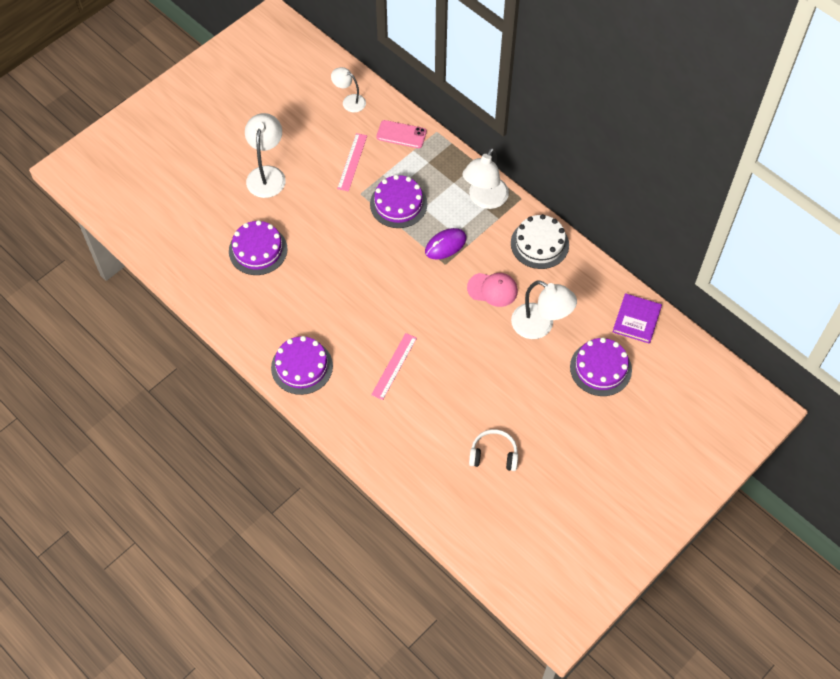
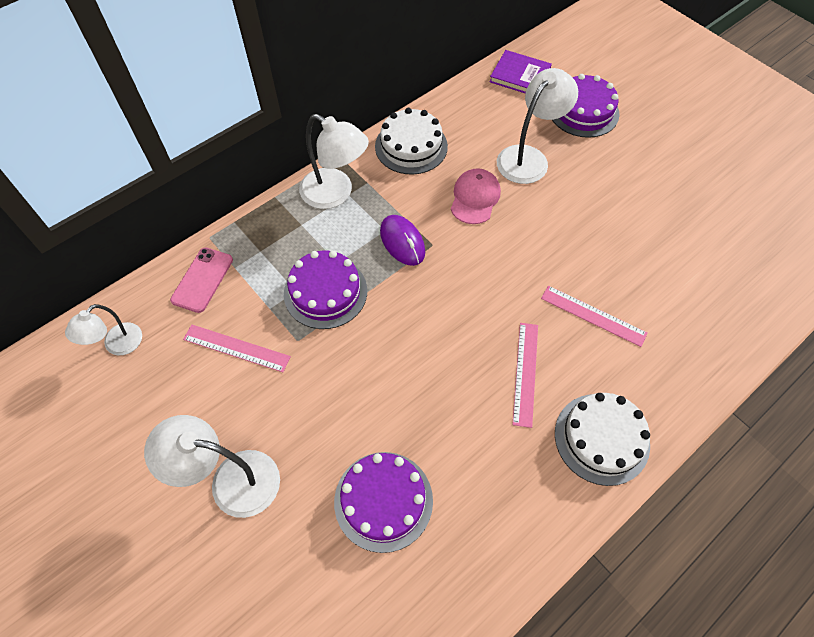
camera: 85 degrees left, 0 degrees up
purple cake [271,336,333,395] -> white cake [555,393,650,486]
white headphones [469,429,518,471] -> none
none -> pink ruler [512,323,538,428]

